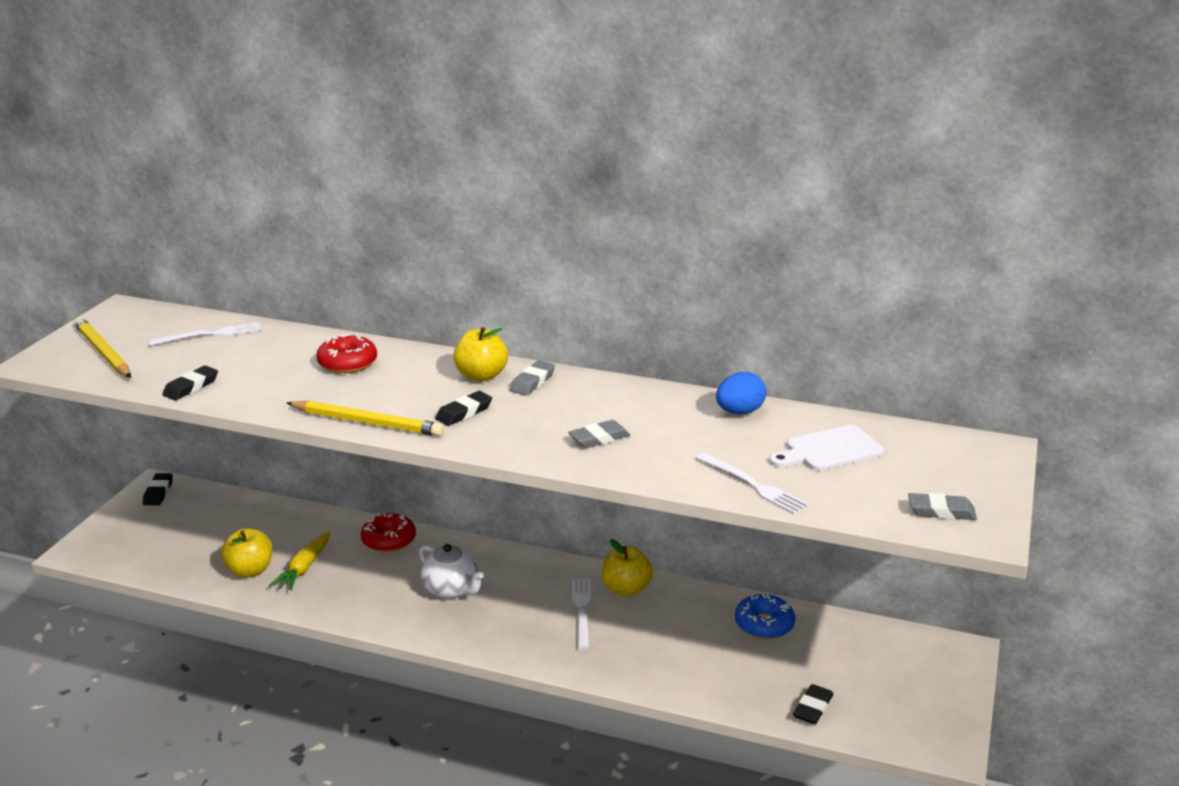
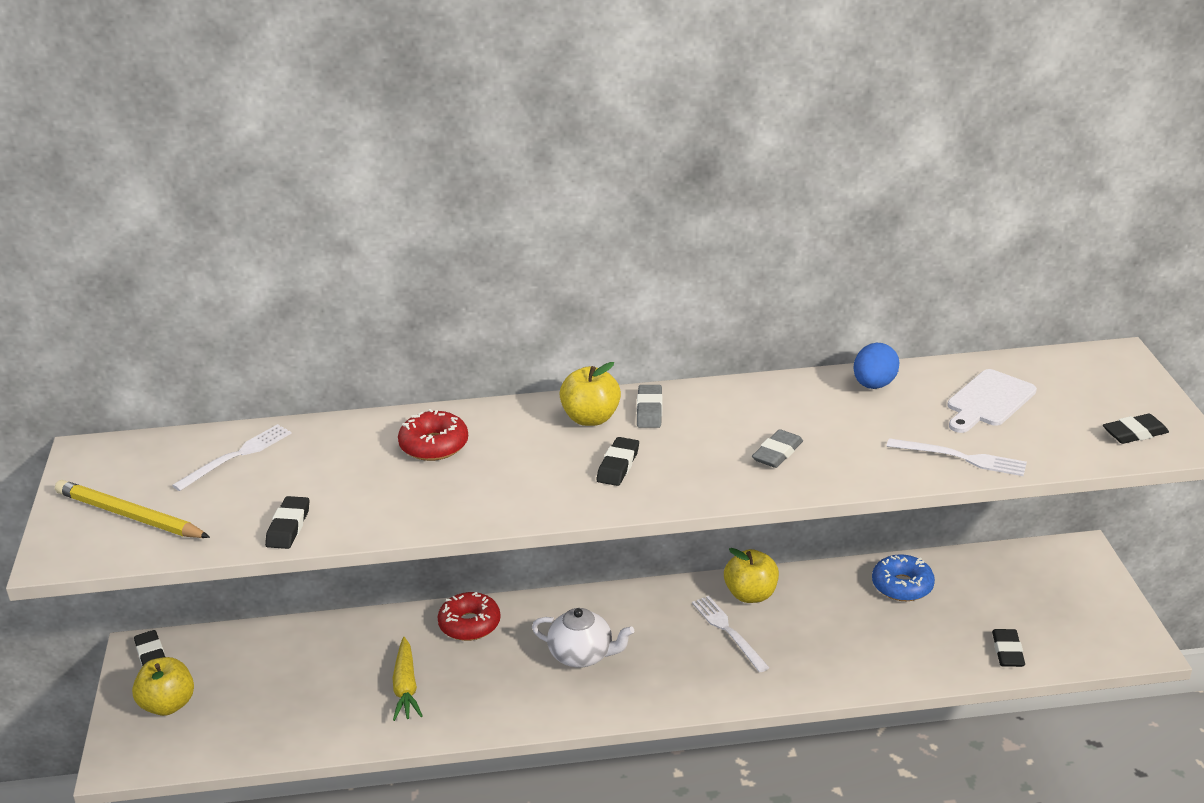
camera: 25 degrees left, 5 degrees up
yellow apple [221,528,273,578] -> yellow apple moved to [132,657,194,716]
yellow pencil [287,401,444,436] -> none
grey eraser [908,493,977,520] -> black eraser [1103,414,1169,444]

